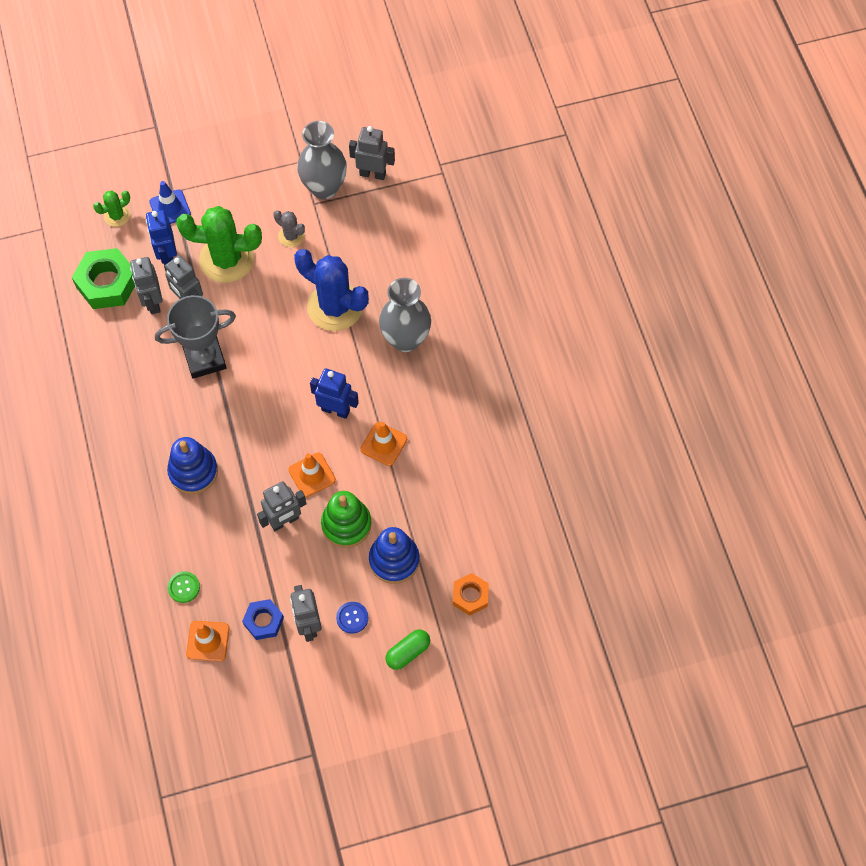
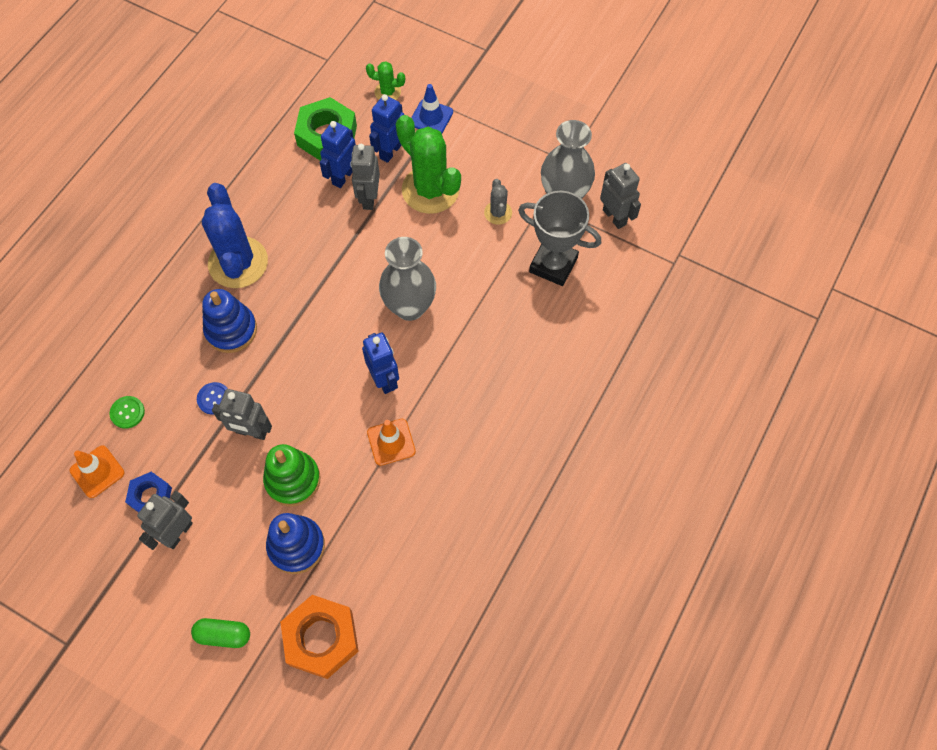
camera: 45 degrees right, 0 degrees up
grey robot [130,257,163,314] -> blue robot [320,121,356,188]
grey trophy [155,295,236,379] -> grey trophy moved to [518,191,601,286]
orange traffic cone [289,453,336,497] -> none
blue cactus [294,249,369,331] -> blue cactus moved to [202,183,268,288]
blue button [336,602,369,634] -> blue button moved to [197,382,228,415]
grey vase [379,278,431,352] -> grey vase moved to [379,237,436,321]
orange nut [453,573,489,616] -> orange nut [280,595,359,679], size x1.70

